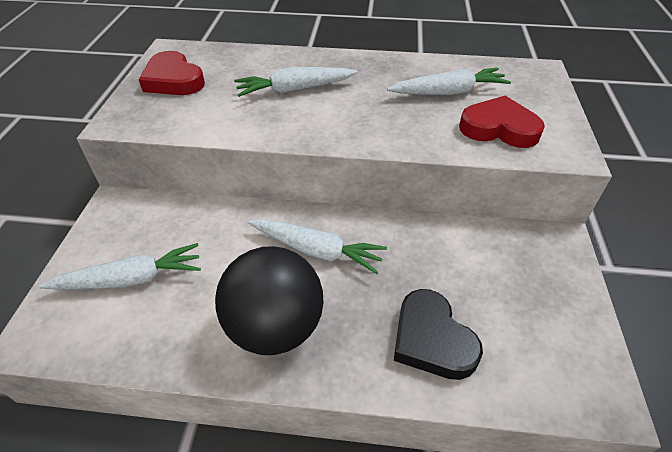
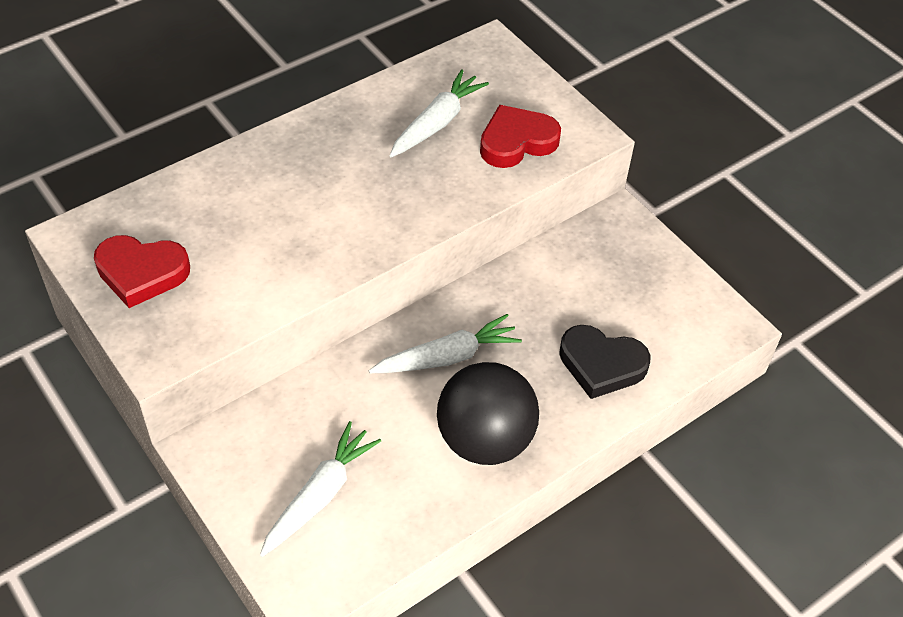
camera: 45 degrees left, 5 degrees up
white carrot [234,67,357,97] -> none

